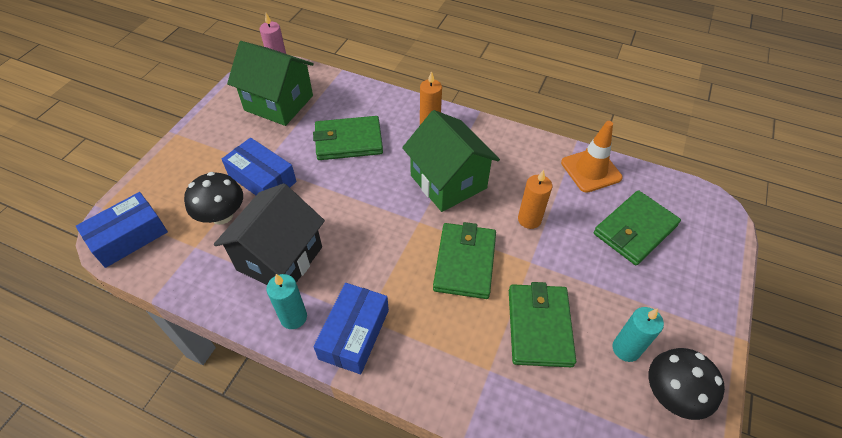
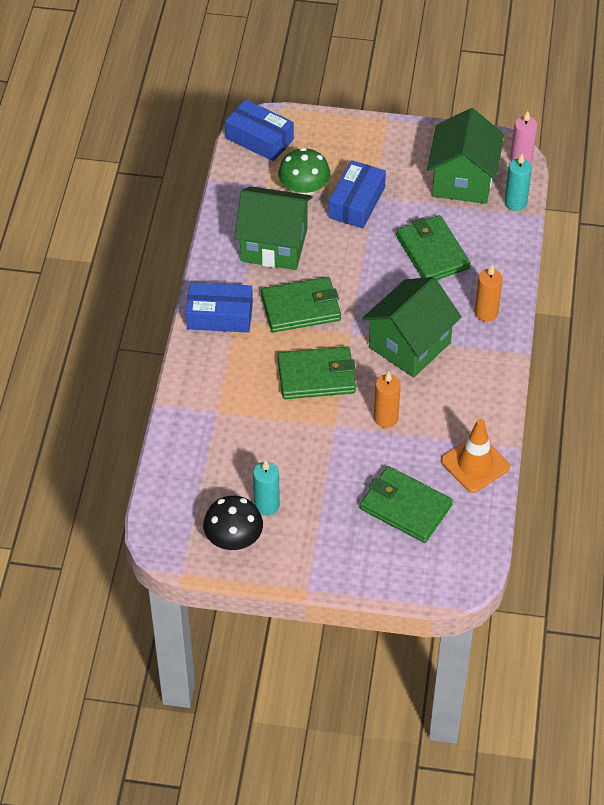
camera: 75 degrees right, 0 degrees up
black mushroom [184,172,243,225] -> green mushroom [278,148,330,195]
black house [214,183,325,285] -> green house [234,186,313,270]
turquoise candle [266,274,307,329] -> turquoise candle moved to [504,154,532,211]
green wallet [509,282,576,367] -> green wallet moved to [261,277,341,332]

